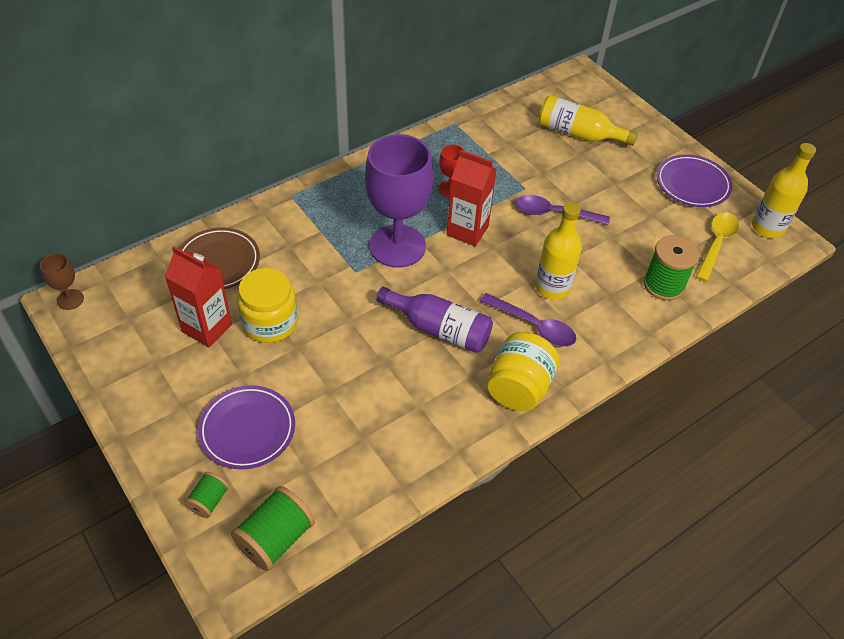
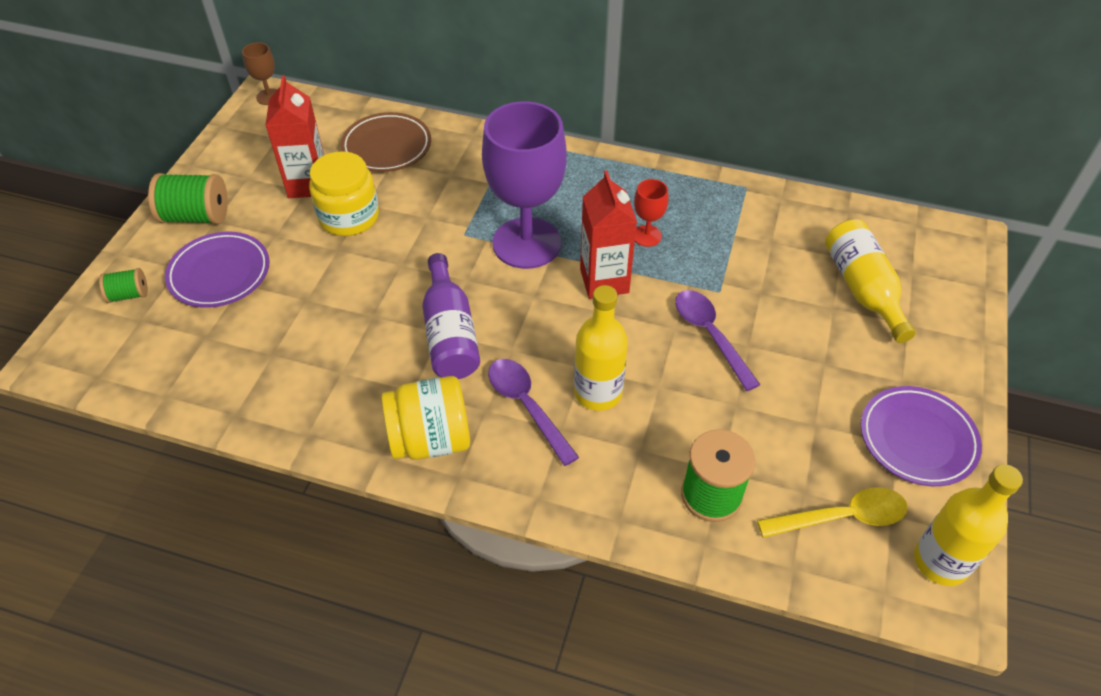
camera: 55 degrees right, 0 degrees up
green spool [231,486,315,571] -> green spool moved to [148,173,228,224]
purple spoon [480,293,576,347] -> purple spoon turned 150 degrees clockwise [488,359,579,466]

